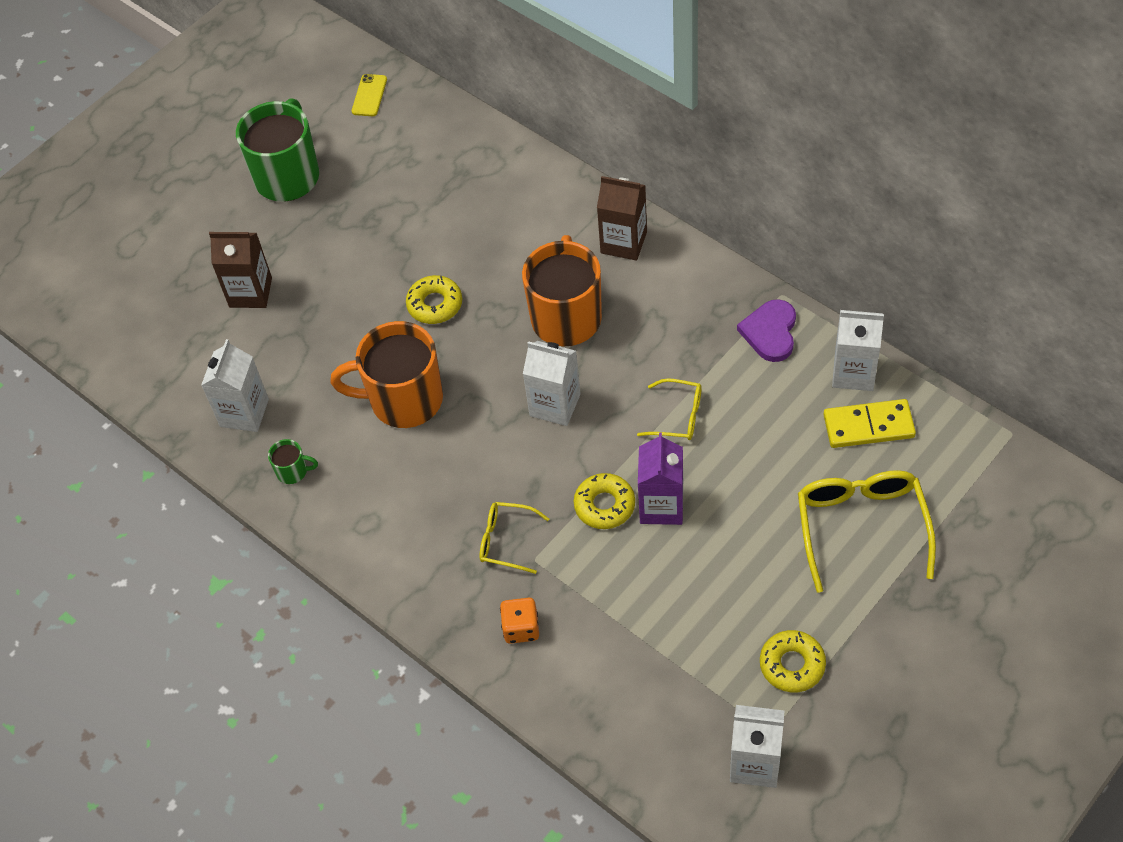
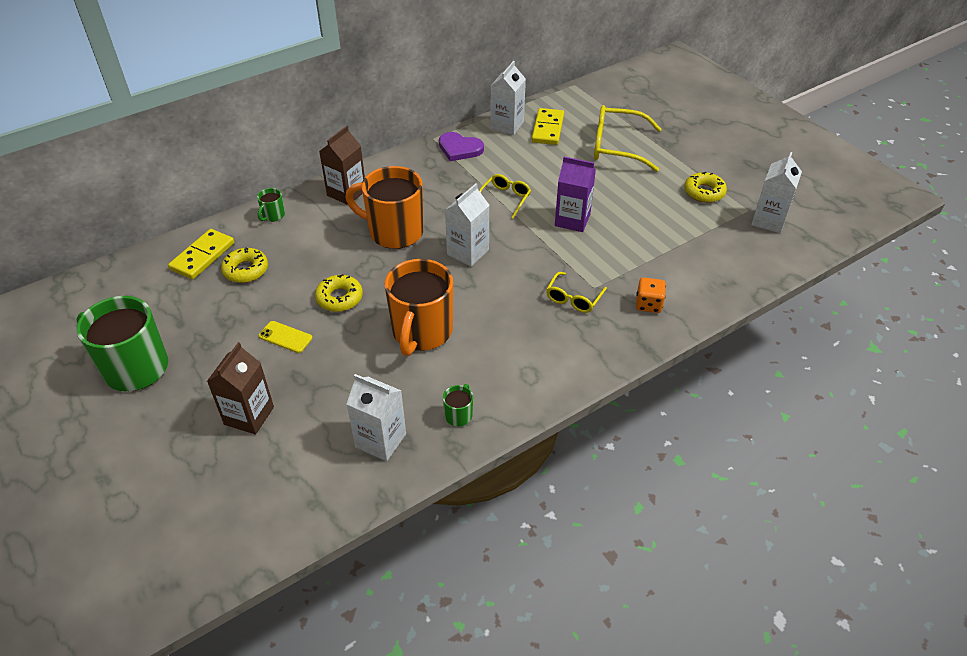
camera: 80 degrees left, 10 degrees down
yellow phone [352,74,387,116] -> yellow phone moved to [259,321,312,353]
yellow donut [574,473,635,529] -> yellow donut moved to [221,247,268,283]
none -> yellow domino [168,229,234,280]
none -> green mug [257,188,285,222]

